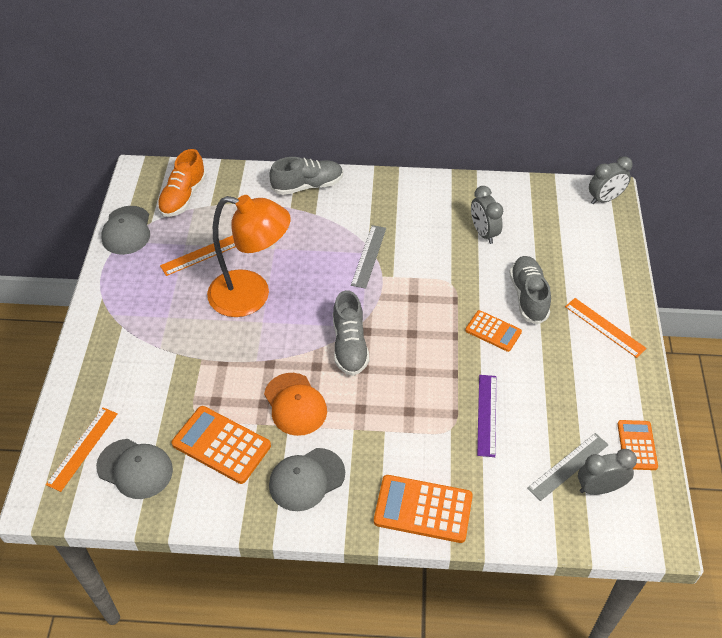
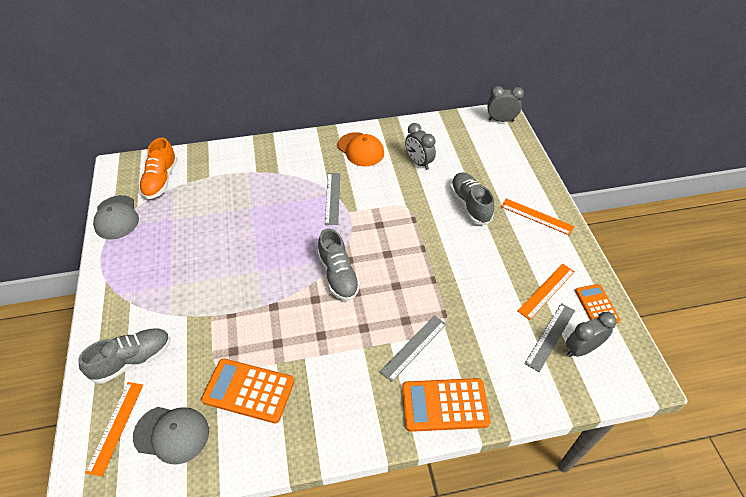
camera: 15 degrees left, 0 degrees up
orange ruler [160,235,235,276] -> orange ruler moved to [518,264,575,320]
orange lamp [207,195,291,317] -> none
orange cap [264,373,327,436] -> orange cap moved to [337,132,384,166]
grey shoe [269,157,343,195] -> grey shoe moved to [78,328,171,384]
grey cap [269,448,345,511] -> none
orange calculator [465,310,522,352] -> none
purple ruler [477,375,496,457] -> none
grey clock [589,156,633,204] -> grey clock turned 135 degrees counterclockwise [487,86,524,122]
none -> grey ruler [380,315,446,382]

